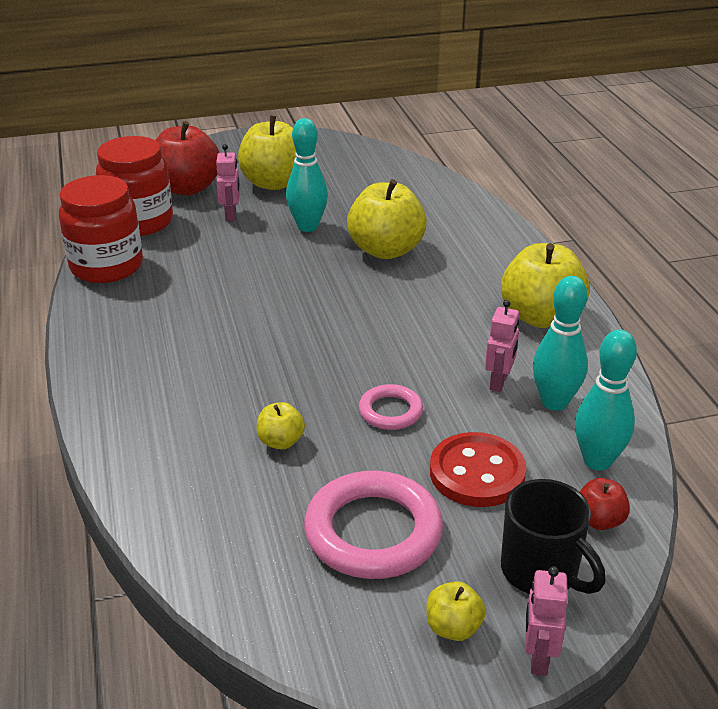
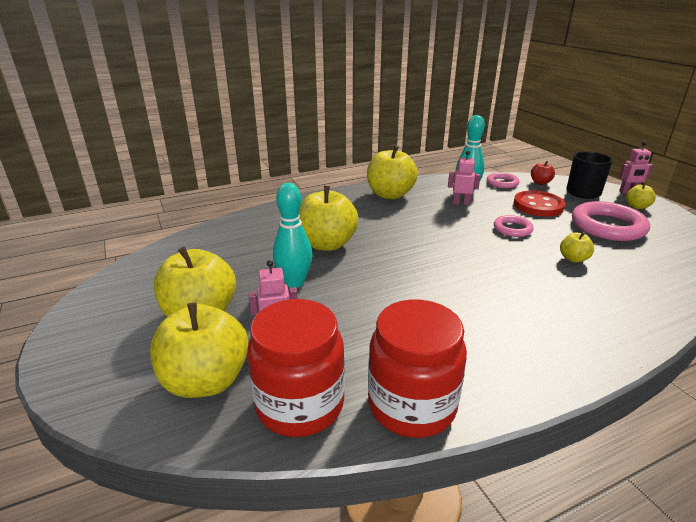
camera: 100 degrees left, 5 degrees down
red apple [156,121,220,195] -> yellow apple [150,302,248,398]
turquoise bowling pin [575,330,637,471] -> pink ring [487,172,519,188]

